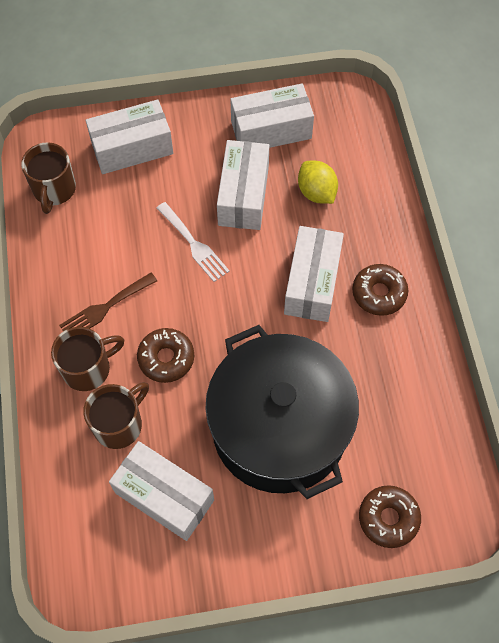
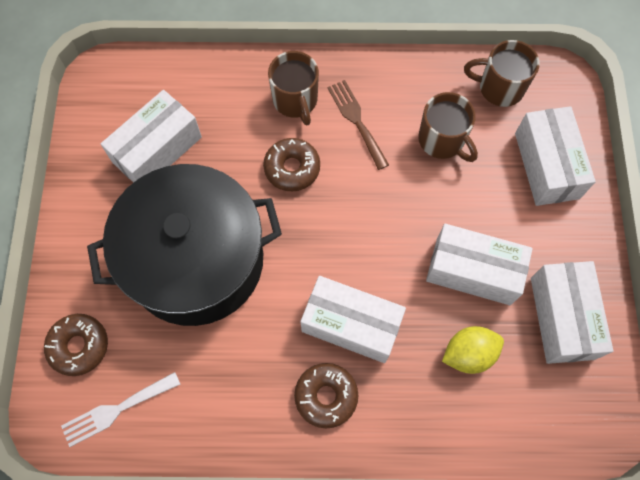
camera: 100 degrees right, 5 degrees up
brown mug [83,382,149,449] -> brown mug moved to [418,92,478,162]
white fork [156,202,230,282] -> white fork moved to [61,372,180,447]

